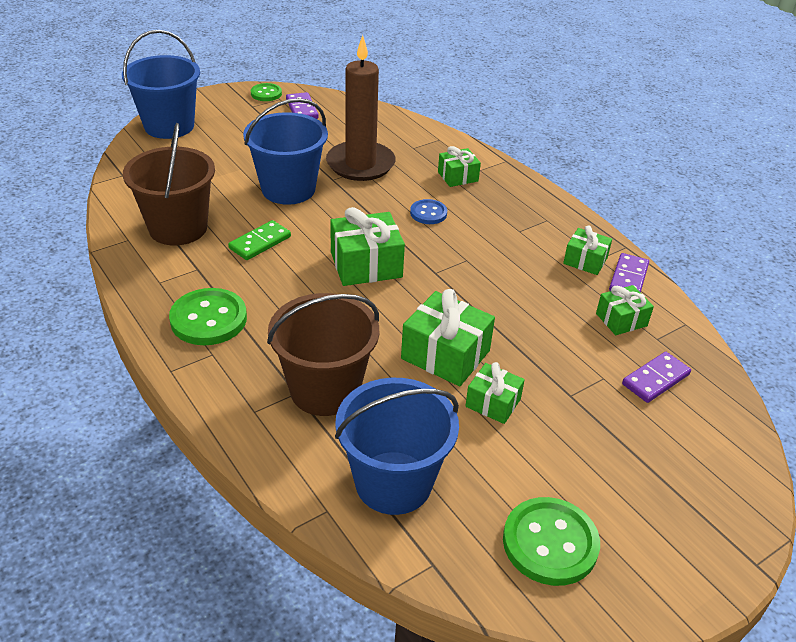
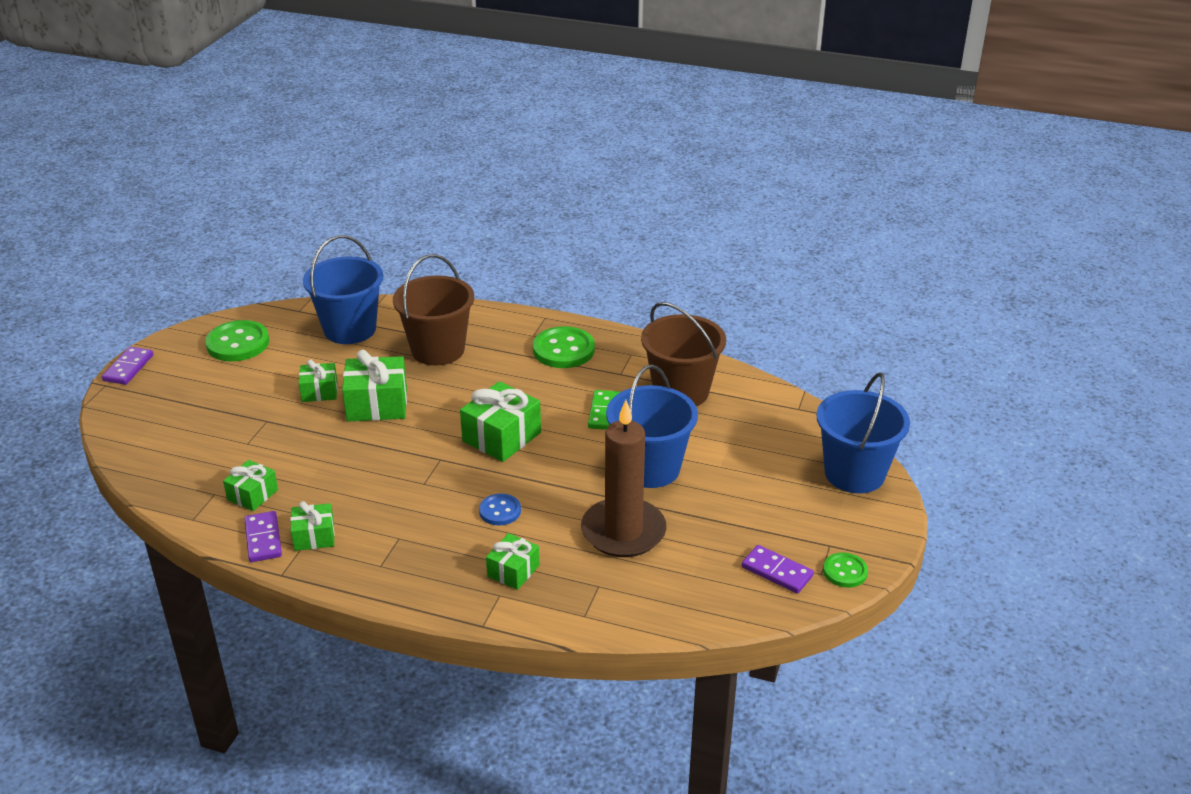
camera: 145 degrees right, 5 degrees down
purple domino [622,352,691,403] -> purple domino moved to [102,347,153,385]

